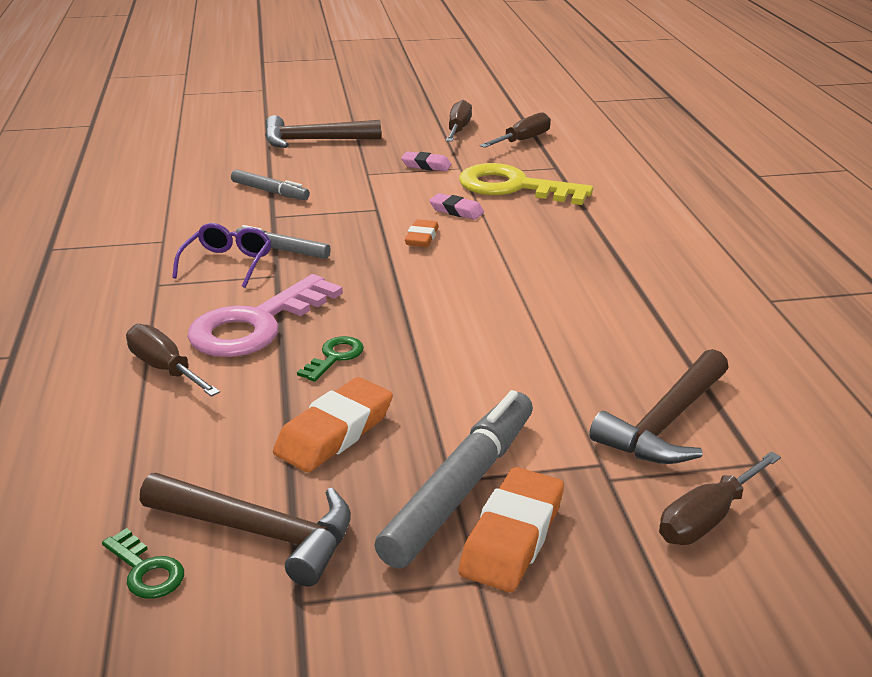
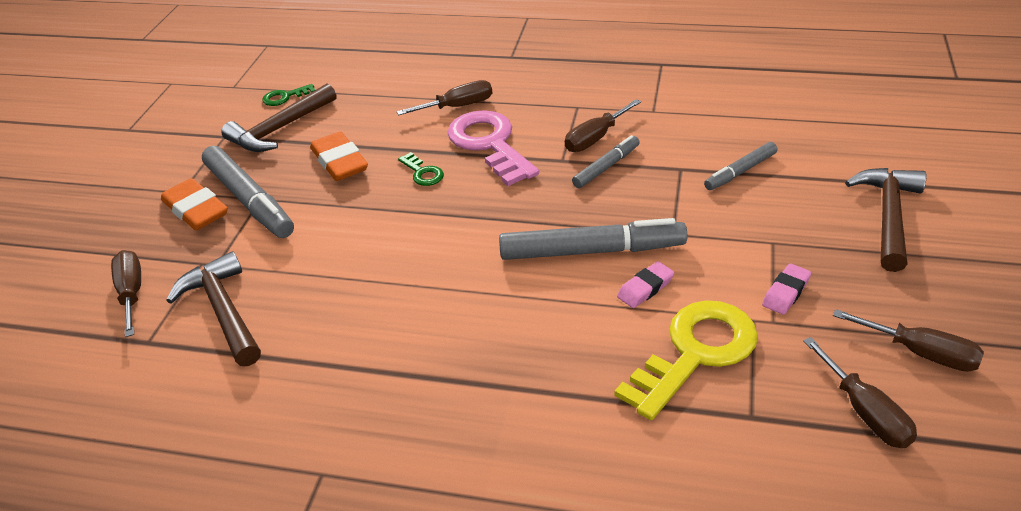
camera: 115 degrees right, 10 degrees up
purple glasses [172,223,271,288] -> brown screwdriver [565,99,641,152]
orange eraser [405,219,439,247] -> grey marker [499,218,687,260]

